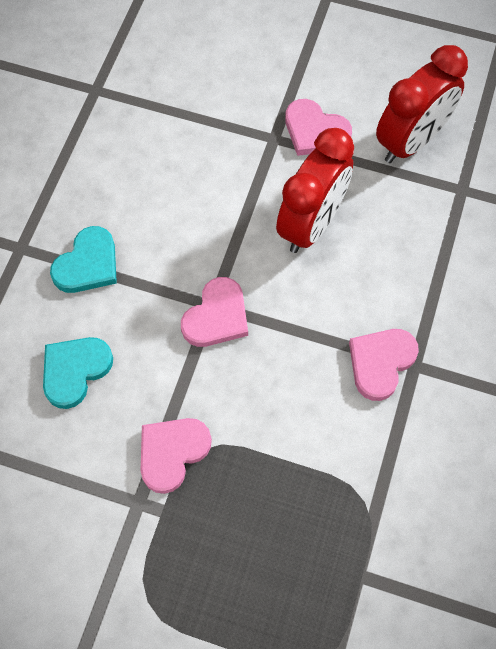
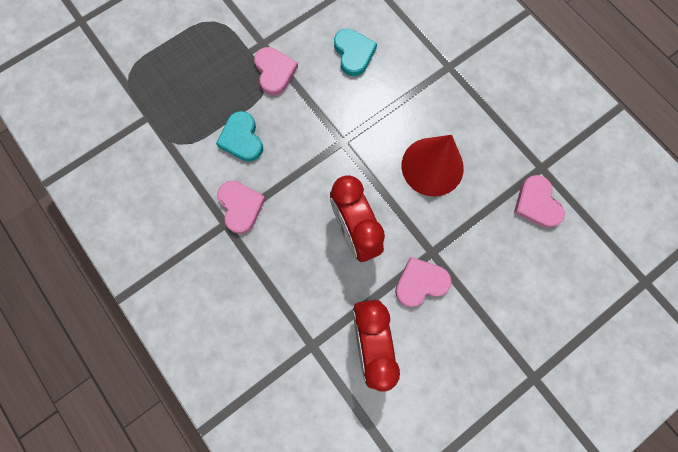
camera: 125 degrees right, 10 degrees up
turquoise heart [50,226,117,293] -> turquoise heart moved to [216,111,263,162]
pink heart [181,277,248,347] -> pink heart moved to [514,175,565,228]
none -> red cone [402,135,464,197]

